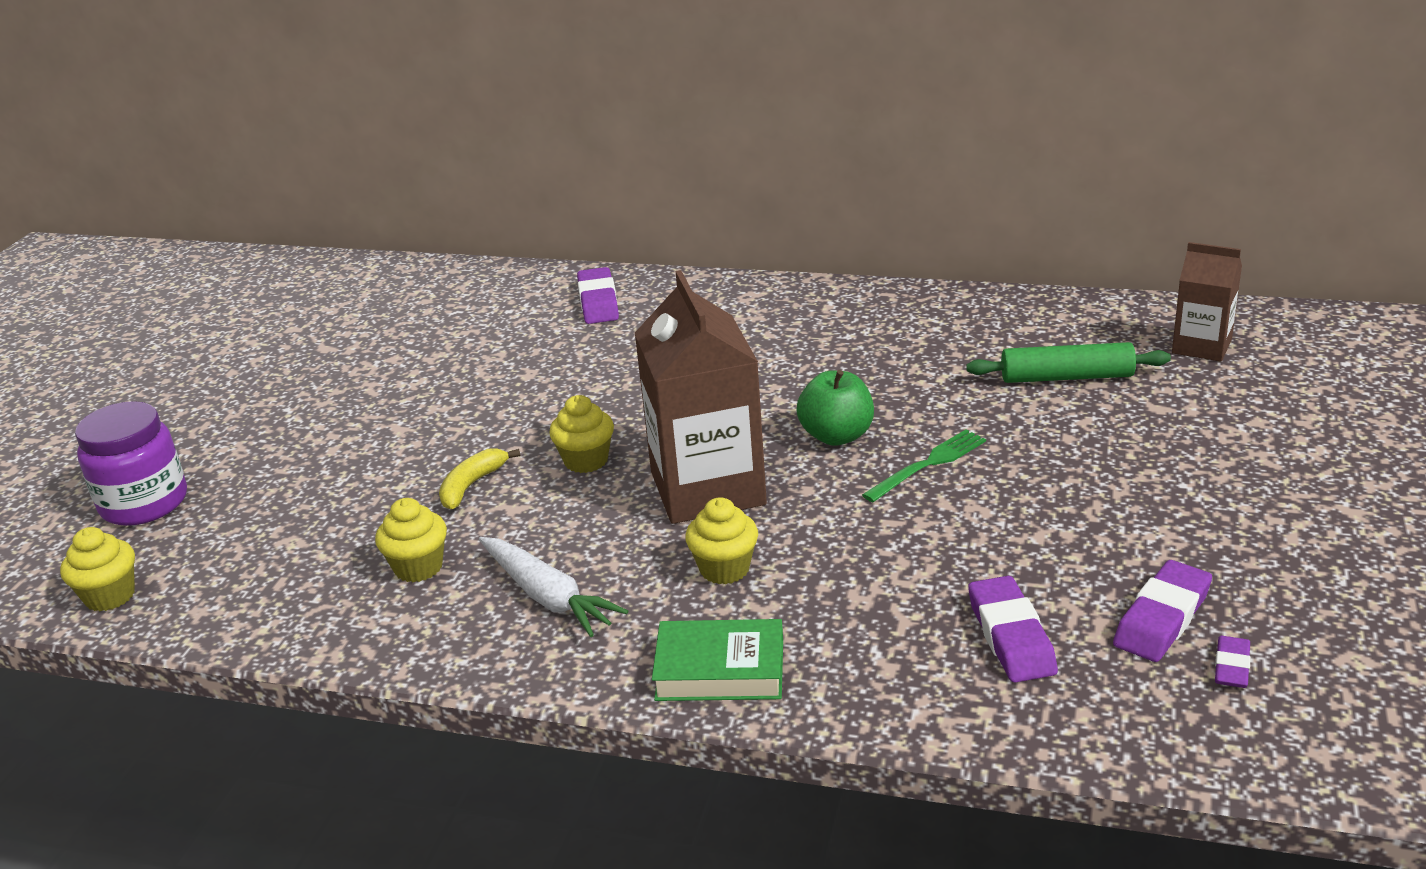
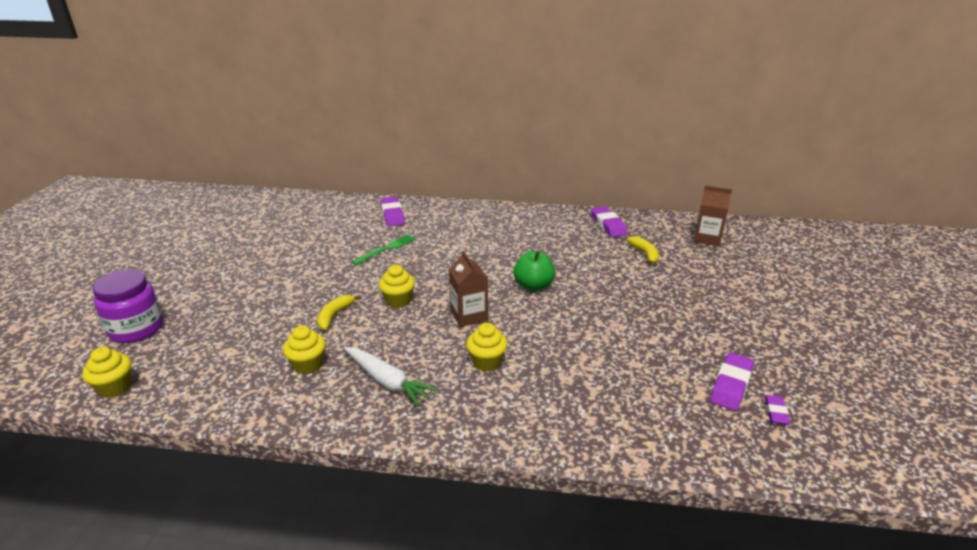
camera: 10 degrees left, 0 degrees up
brown carton [635,270,767,524] -> brown carton [449,250,488,327], size x0.56
green book [652,619,783,701] -> none
green fork [862,430,986,502] -> green fork moved to [352,234,416,265]
green rolling pin [966,342,1171,383] -> yellow banana [627,236,659,266]
purple eraser [968,576,1058,683] -> purple eraser moved to [591,206,628,237]

